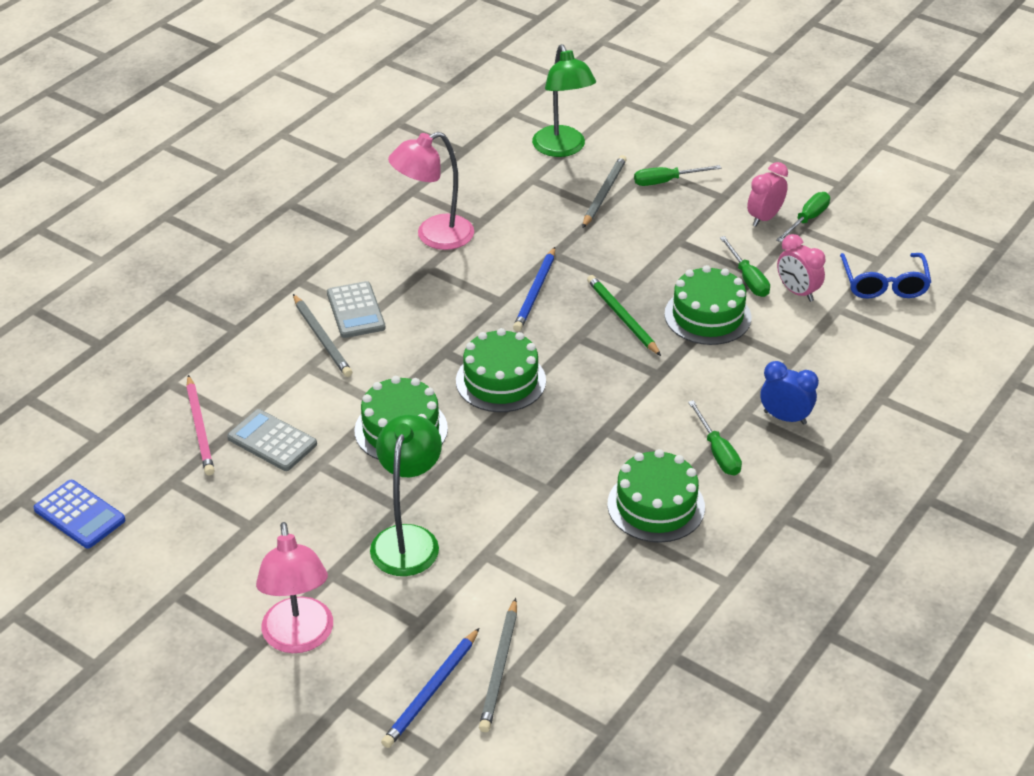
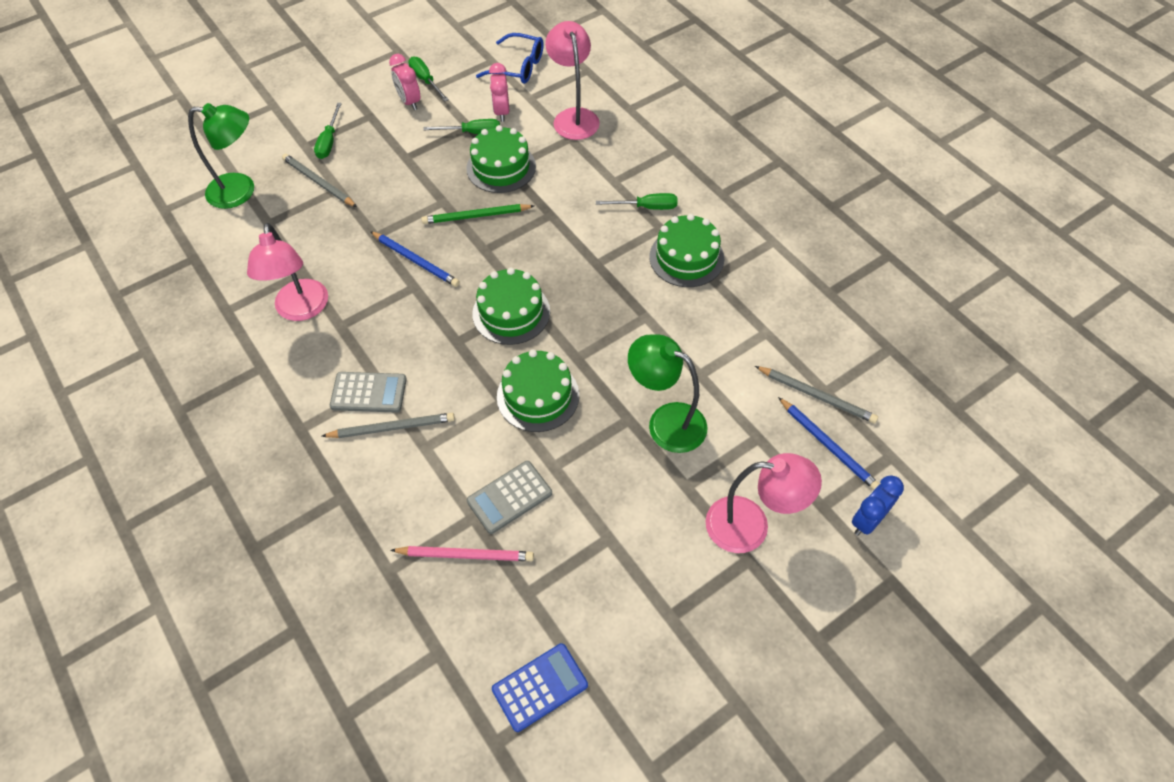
camera: 70 degrees left, 15 degrees up
blue clock [760,361,819,425] -> blue clock moved to [852,475,904,536]
pink clock [777,234,826,302] -> pink clock turned 105 degrees clockwise [489,63,510,122]
none -> pink lamp [545,21,600,140]

